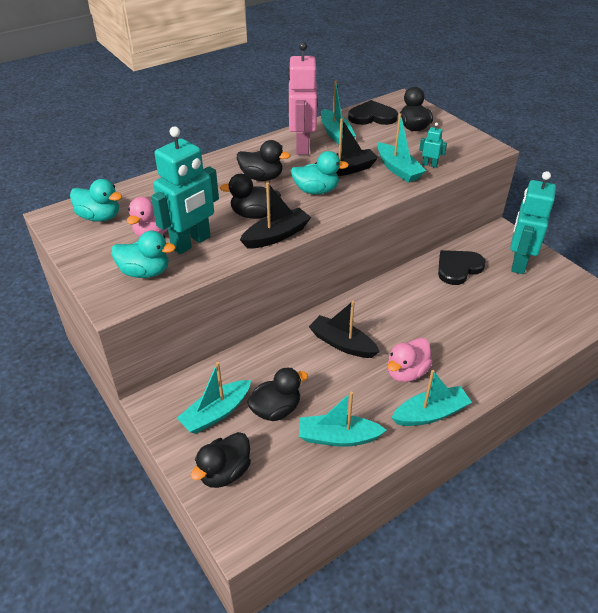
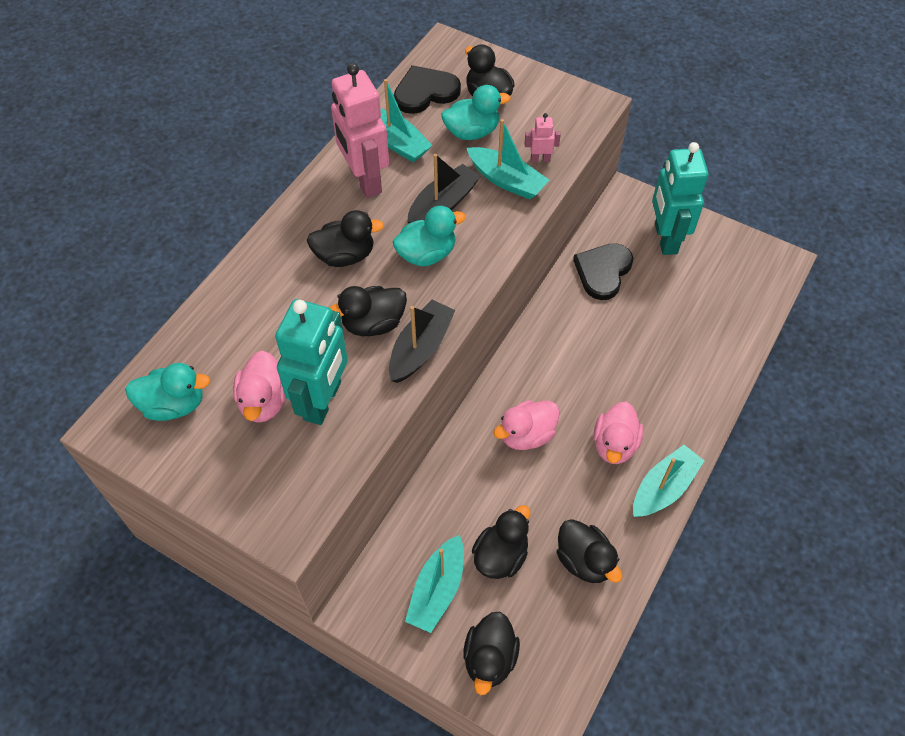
camera: 25 degrees left, 15 degrees up
turquoise duck [111,231,176,278] -> turquoise duck moved to [441,85,510,140]
turquoise boat [299,392,386,447] -> black duck [556,519,622,583]
black boat [309,301,380,358] -> pink duck [493,400,560,450]
turquoise robot [419,123,447,168] -> pink robot [525,113,561,162]

